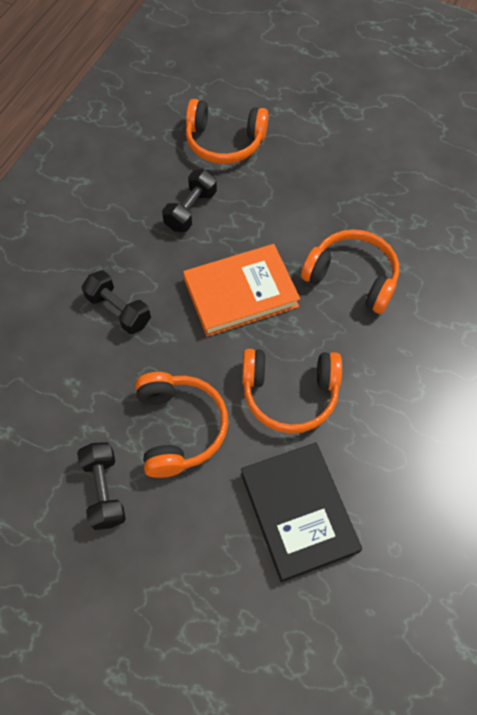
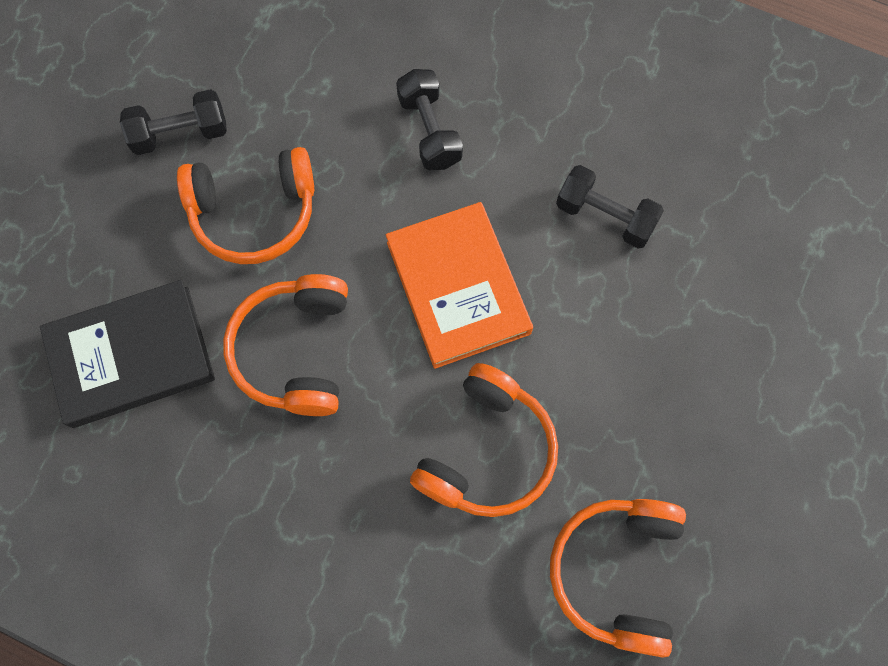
camera: 90 degrees right, 10 degrees up
black dumbbell [82,270,151,334] -> black dumbbell turned 60 degrees counterclockwise [396,69,463,170]
orange headphones [186,99,268,164] -> orange headphones moved to [550,499,686,658]

